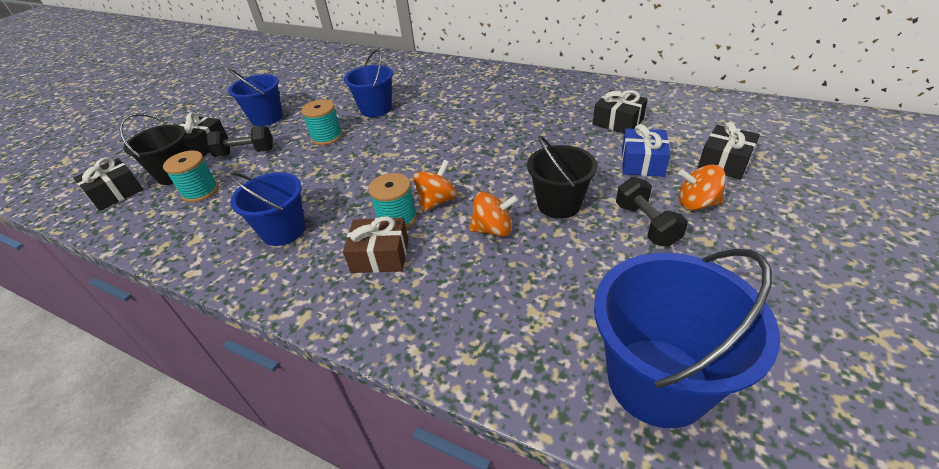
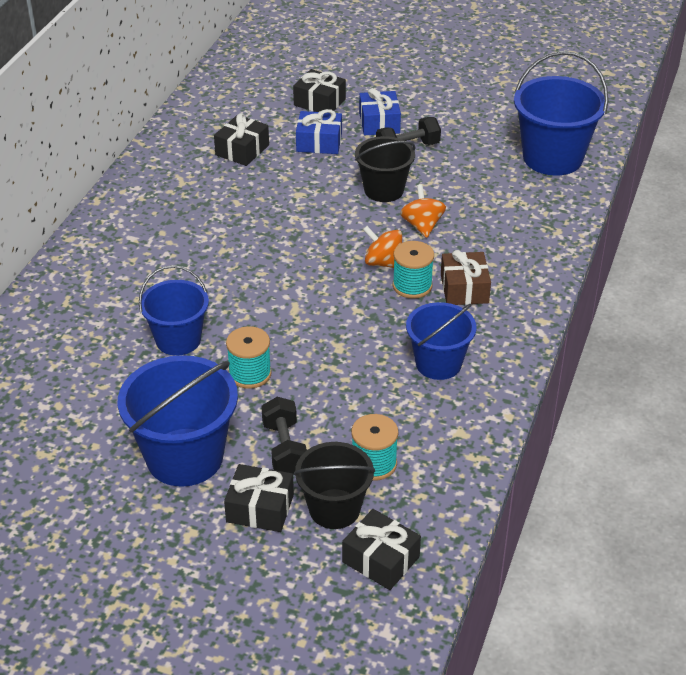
camera: 100 degrees left, 0 degrees up
blue bucket [228,68,283,126] -> blue bucket [118,355,238,487], size x1.55
orange spinning top [678,165,726,210] -> blue gift [359,88,401,135]

